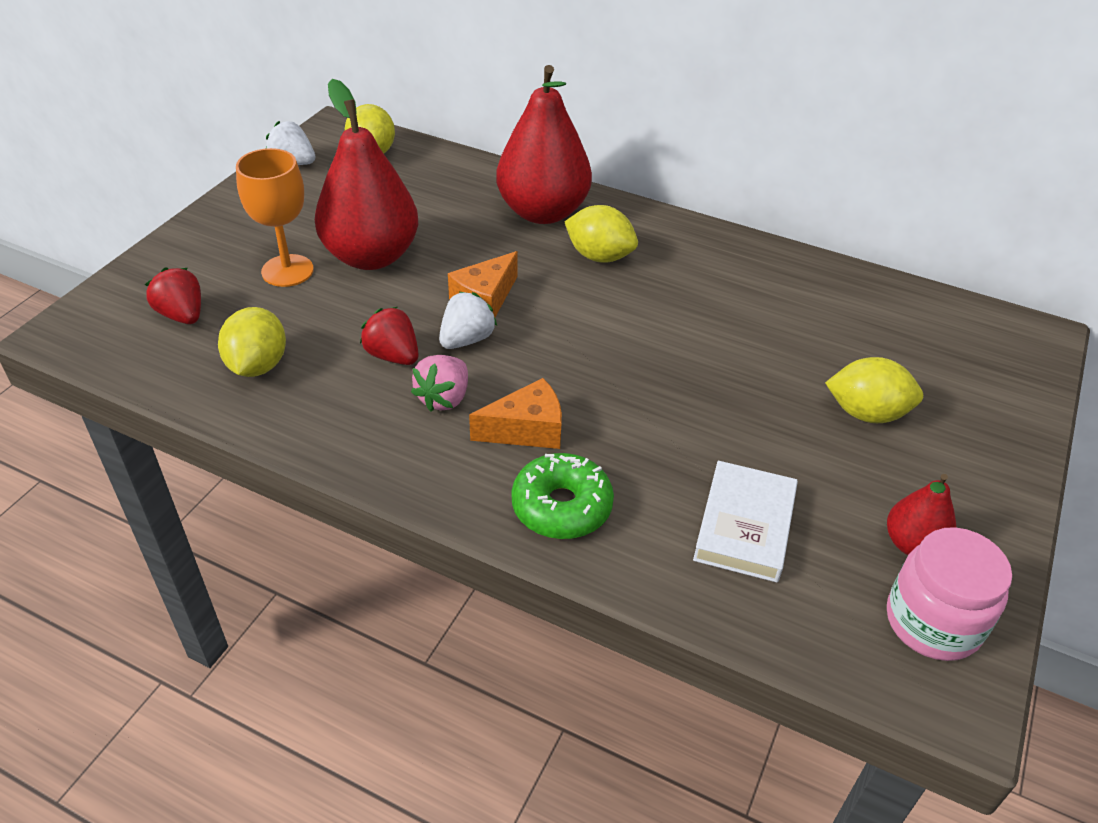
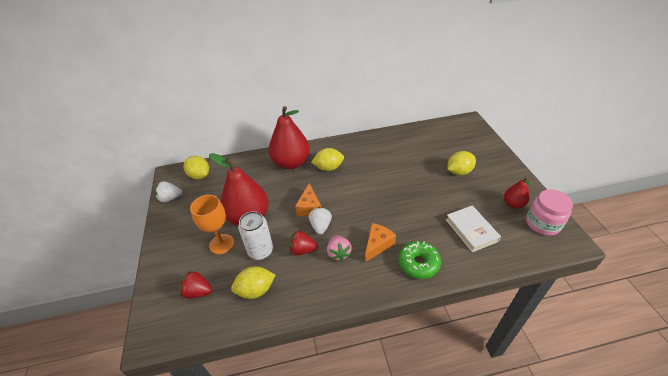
camera: 35 degrees left, 0 degrees up
yellow lemon [218,307,286,377] -> yellow lemon turned 75 degrees counterclockwise [231,266,276,299]
none -> white can [238,211,273,260]

